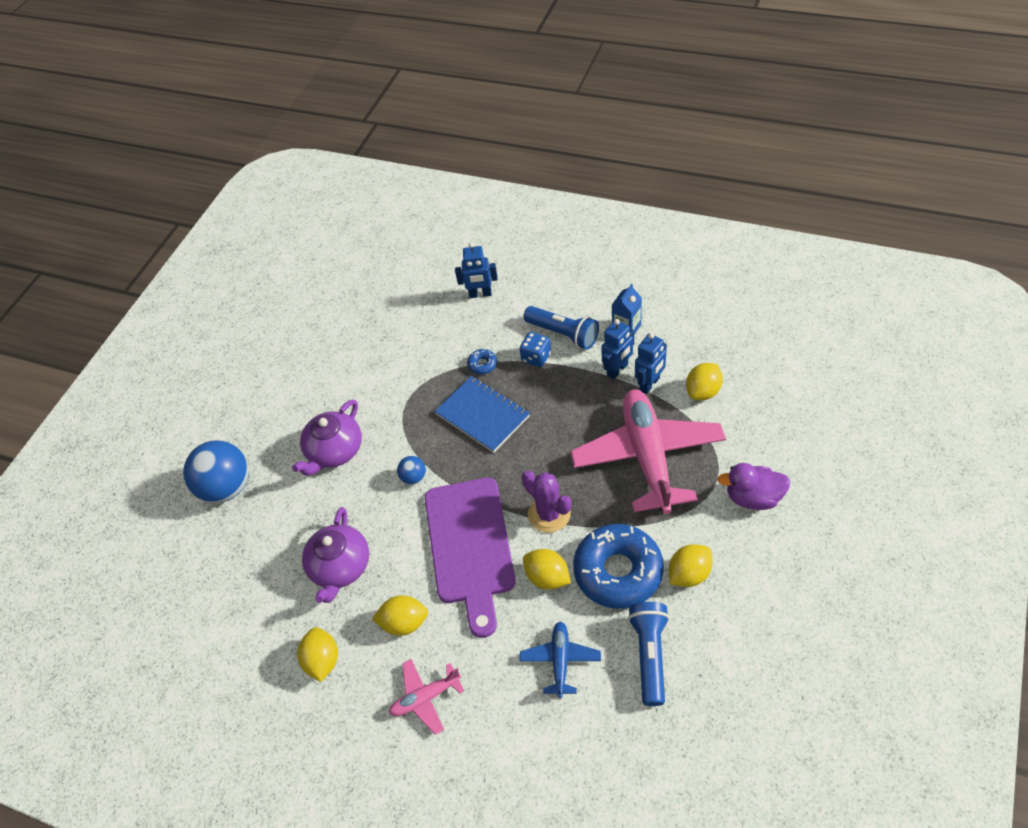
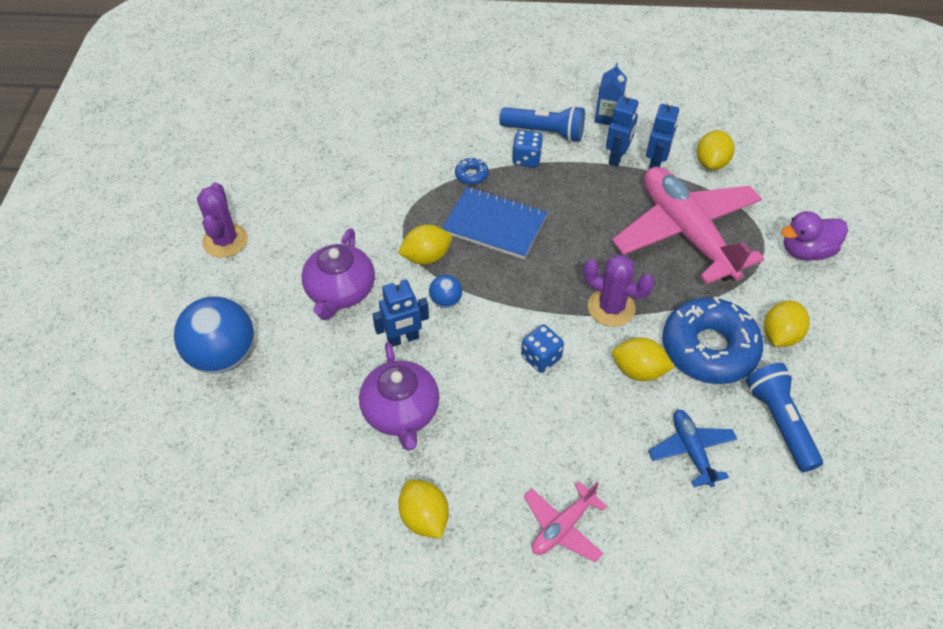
camera: 25 degrees left, 0 degrees up
yellow lemon [372,595,428,636] -> yellow lemon moved to [398,224,452,265]
purple cutting board [425,477,516,638] -> blue dice [521,325,564,373]
blue robot [455,242,498,298] -> blue robot moved to [373,278,429,347]
none -> purple cactus [197,182,248,258]

